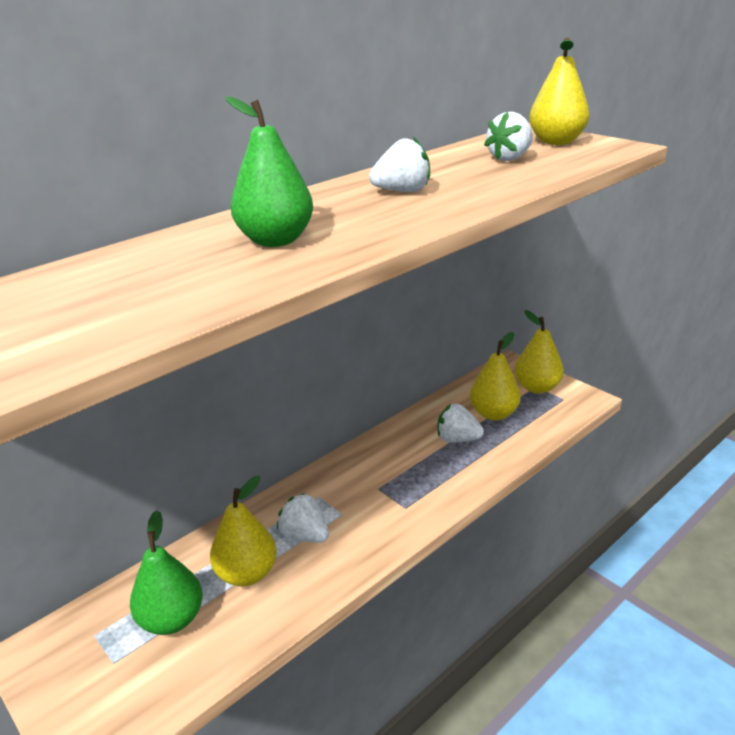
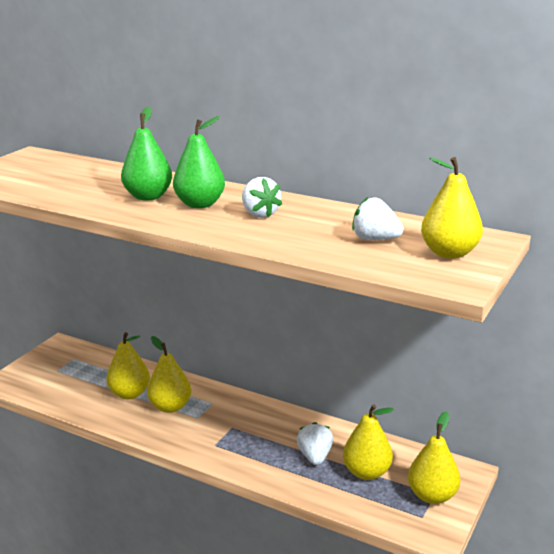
camera: 70 degrees right, 5 degrees down
green pear [130,510,203,635] -> green pear moved to [173,116,225,208]
white strawberry [277,493,329,542] -> yellow pear [147,336,192,413]

